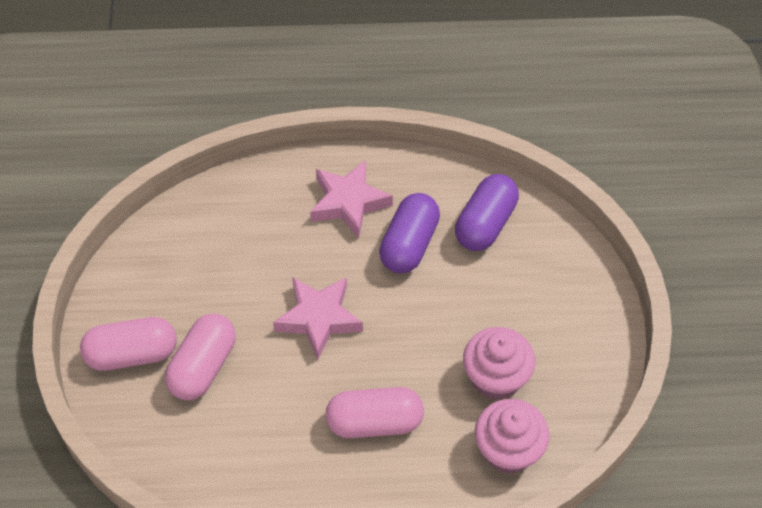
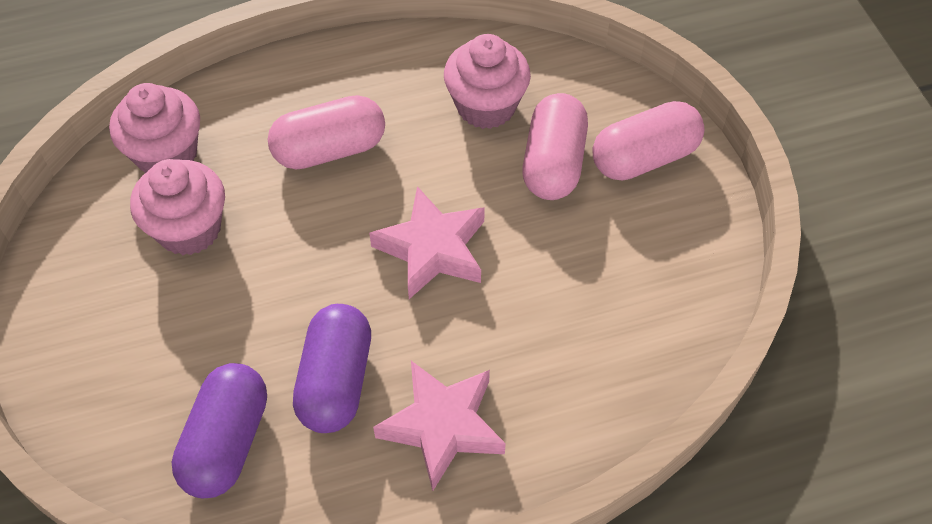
camera: 165 degrees right, 0 degrees up
none -> pink cupcake [444,34,531,129]

